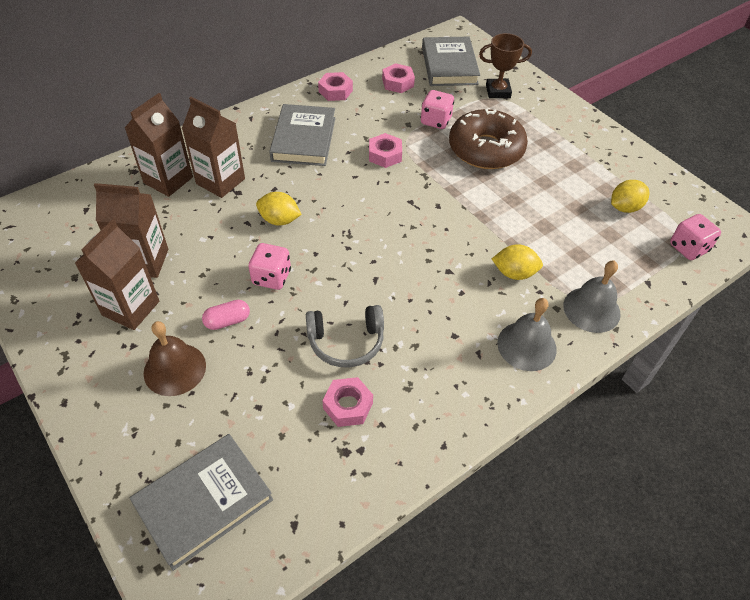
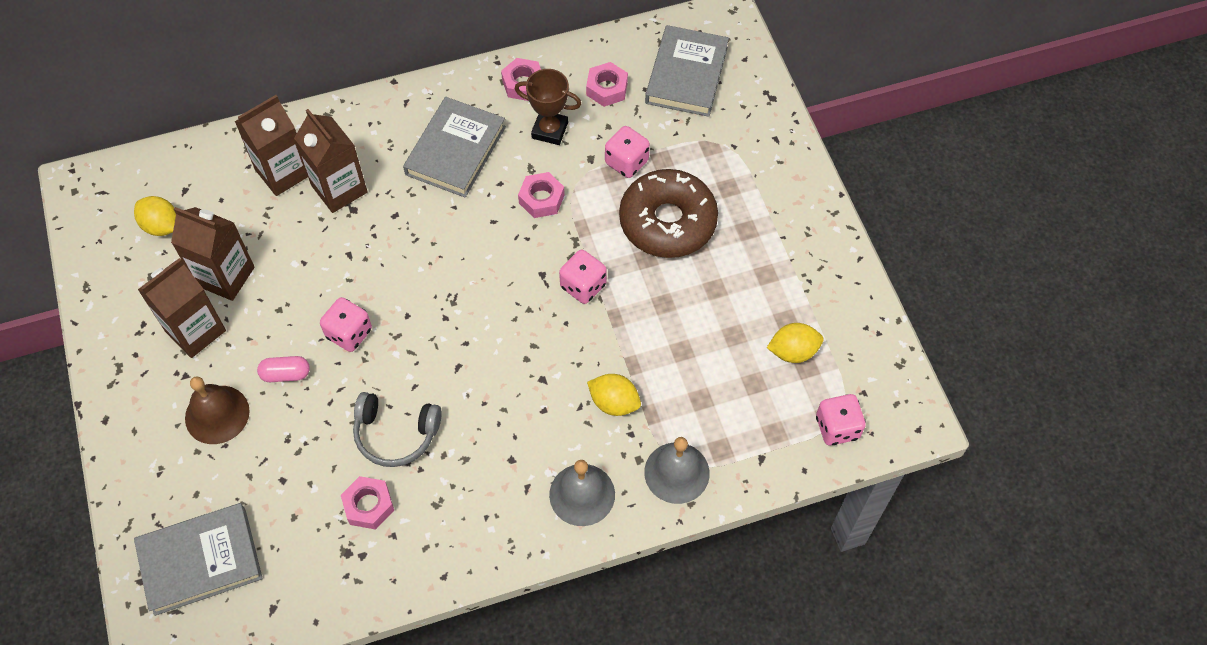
camera: 20 degrees right, 10 degrees up
yellow lemon [256,192,302,225] -> yellow lemon moved to [134,196,176,236]
brown trophy [479,33,532,98] -> brown trophy moved to [515,69,581,145]
none -> pink dice [559,250,607,304]

